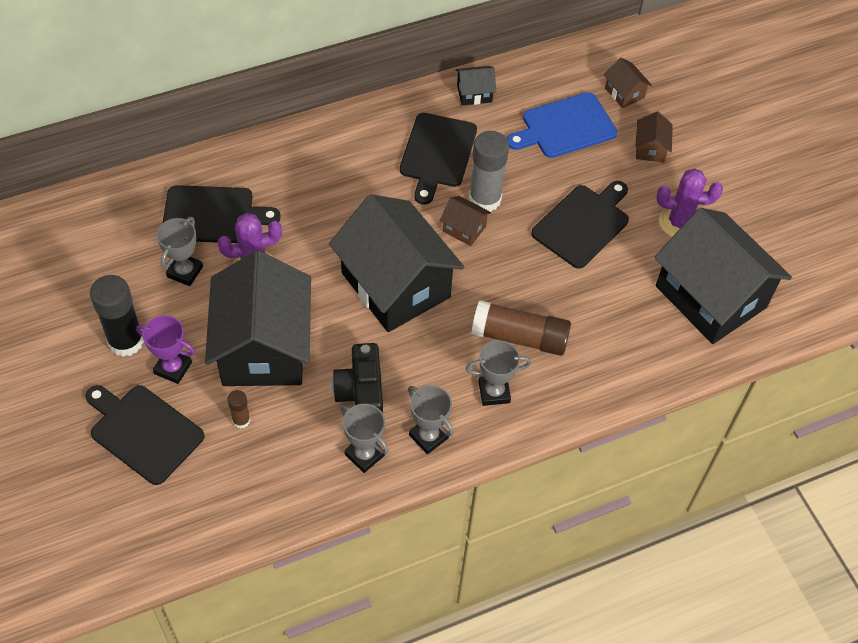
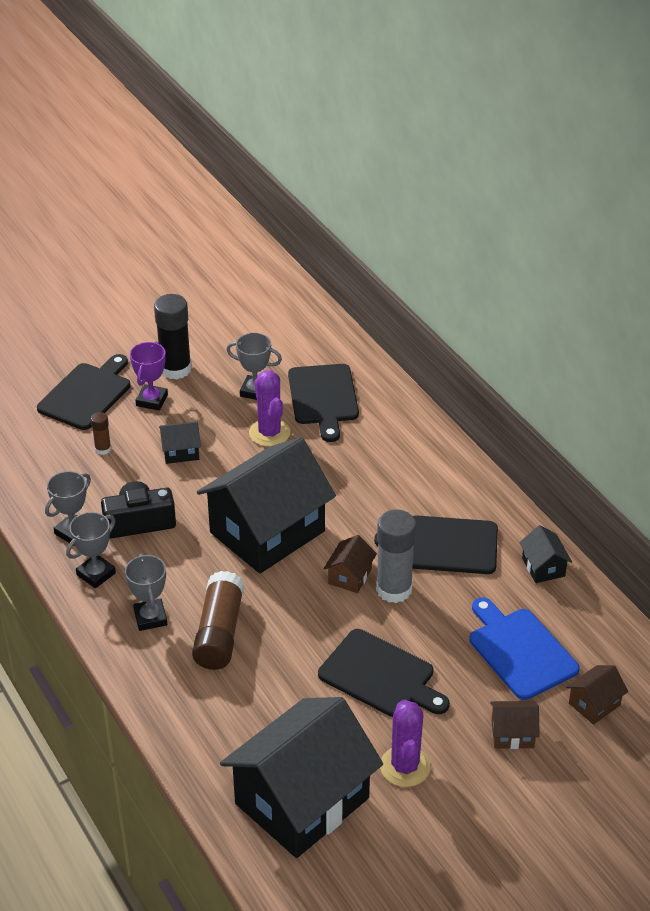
camera: 85 degrees right, 15 degrees down
black house [205,251,311,386] -> black house [159,421,201,464], size x0.41

